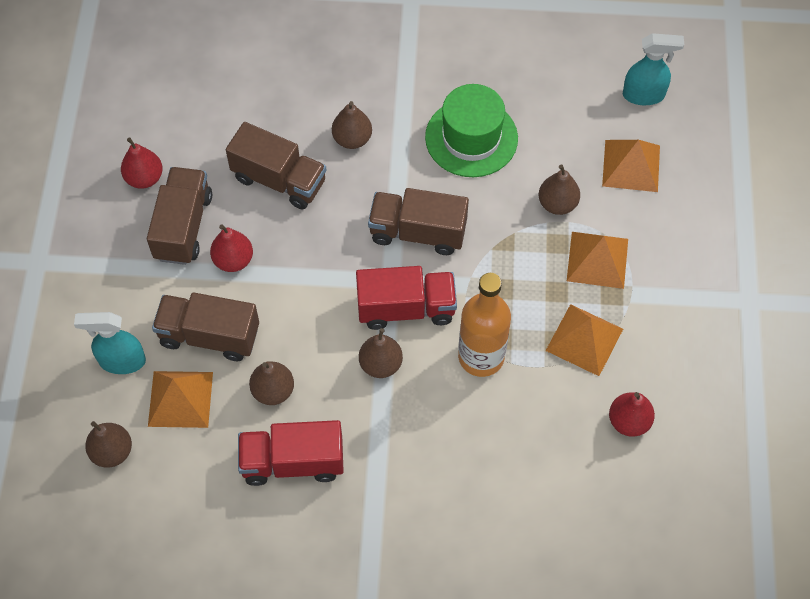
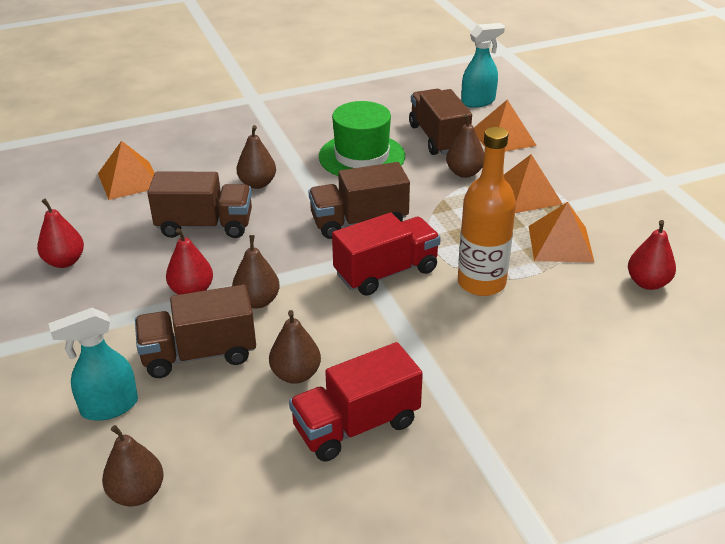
camera: 25 degrees left, 25 degrees down
brown truck [147,167,212,265] -> brown truck moved to [409,89,472,155]
orange pyramid [148,371,213,428] -> orange pyramid moved to [98,141,155,200]
brown pear [359,328,403,378] -> brown pear moved to [232,235,280,309]

